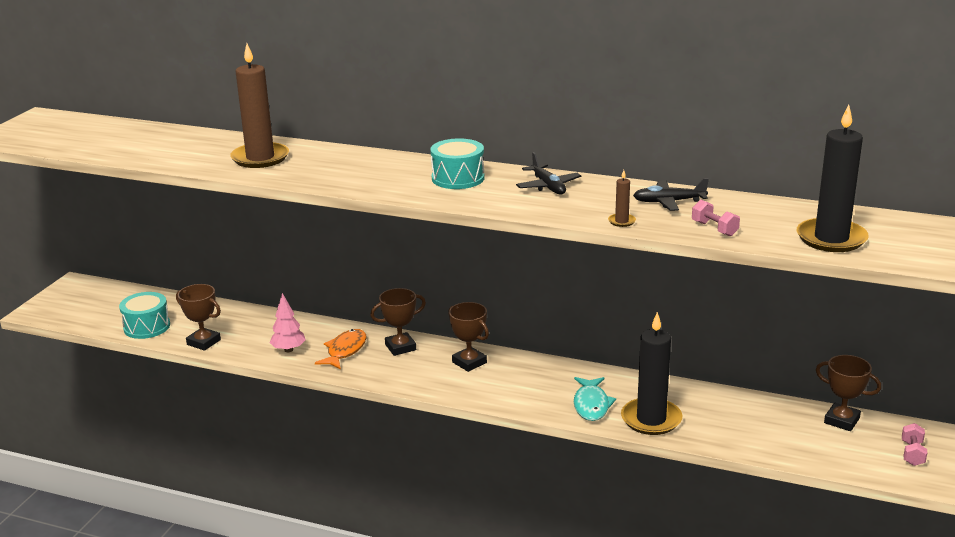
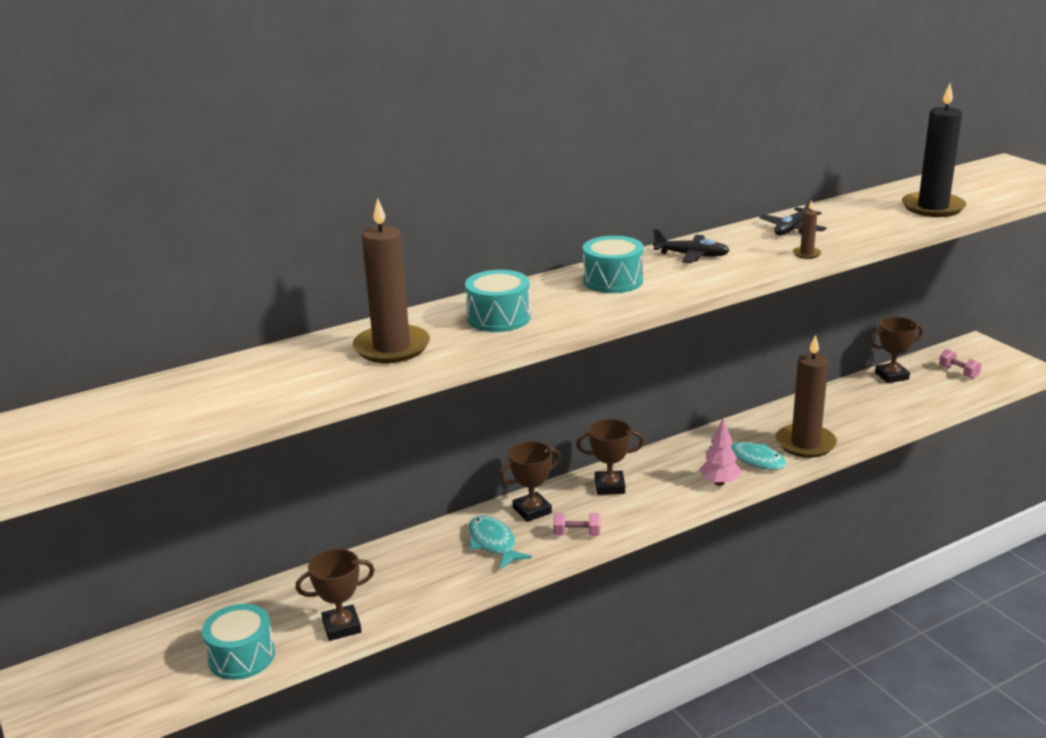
camera: 50 degrees left, 0 degrees up
pink tree [270,293,306,352] -> pink tree moved to [699,418,741,486]
orange fish [315,329,367,370] -> turquoise fish [468,516,532,569]
brown trophy [370,288,426,356] -> brown trophy turned 45 degrees clockwise [500,441,561,522]
black candle [621,312,682,435] -> brown candle [776,334,837,458]
pink dumbbell [692,200,740,237] -> pink dumbbell moved to [553,513,601,536]
none -> turquoise drum [465,270,531,332]

